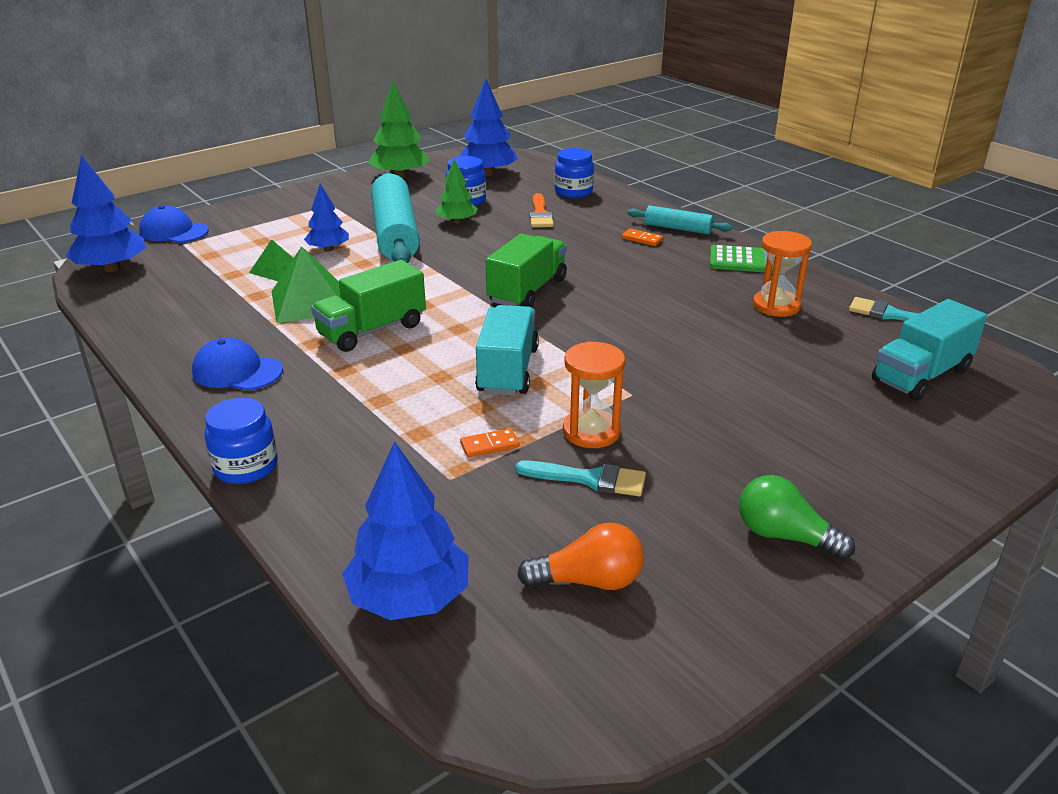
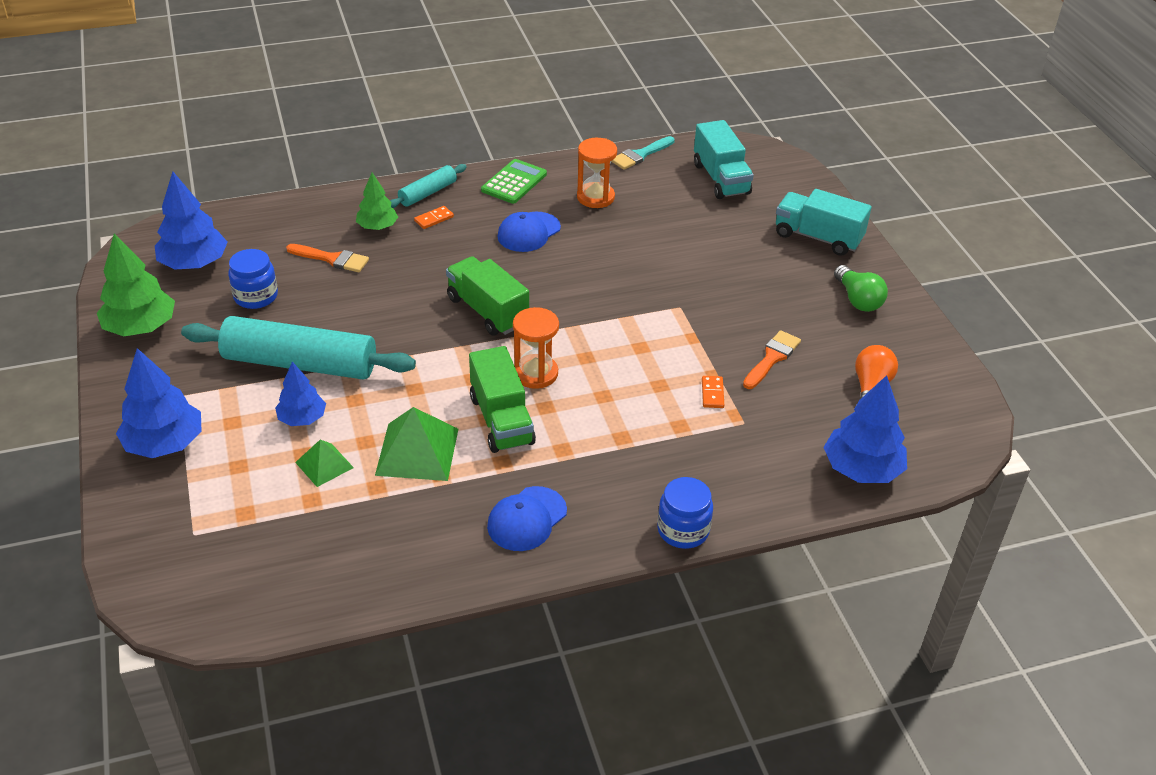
camera: 70 degrees left, 10 degrees up
blue tree [66,155,146,272] -> blue tree moved to [116,348,202,458]
blue cap [139,205,209,243] -> blue cap moved to [497,212,561,252]
green tree [436,159,477,224] -> green tree moved to [356,173,398,230]
turquoise truck [475,305,539,396] -> turquoise truck moved to [776,189,871,256]
turquoise brush [515,460,646,496] -> orange brush [743,330,801,389]
blue jar [555,148,594,198] -> none
orange hourglass [563,341,626,448] -> orange hourglass moved to [513,307,559,389]
green light bulb [739,475,855,560] -> green light bulb turned 75 degrees counterclockwise [834,265,888,312]

